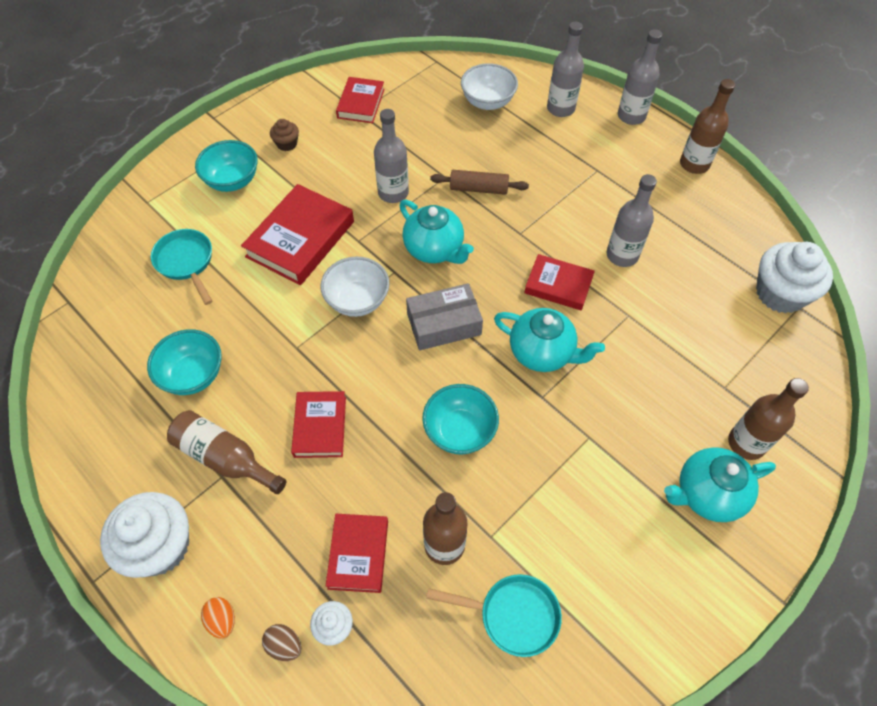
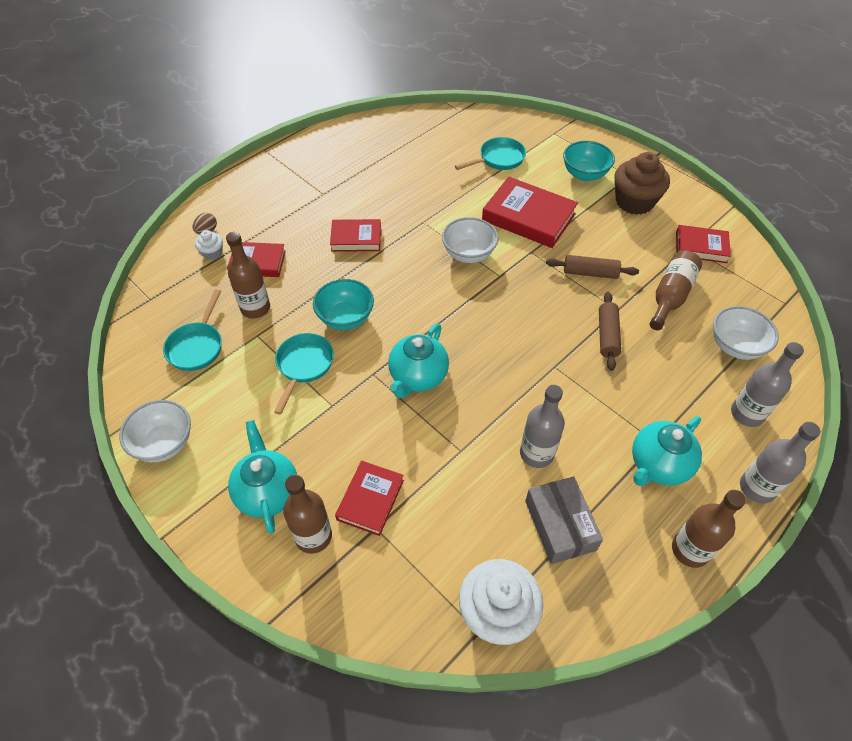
camera: 90 degrees right, 5 degrees down
white cupcake [100,492,189,578] -> none
turquoise bowl [147,329,222,395] -> none
brown bottle [167,410,287,494] -> brown bottle moved to [649,250,702,330]
orange egg [201,597,235,639] -> none
brown cupcake [270,119,299,151] -> brown cupcake [614,152,670,215], size x2.09
grey bottle [374,109,409,203] -> brown rolling pin [546,255,639,279]
turquoise teapot [400,200,474,264] -> turquoise teapot moved to [632,416,702,486]
grey box [406,283,483,350] -> grey box moved to [525,476,603,564]
red book [524,254,595,311] -> red book moved to [335,461,404,536]
none -> white bowl [119,400,191,462]
none -> turquoise pan [274,333,334,415]

